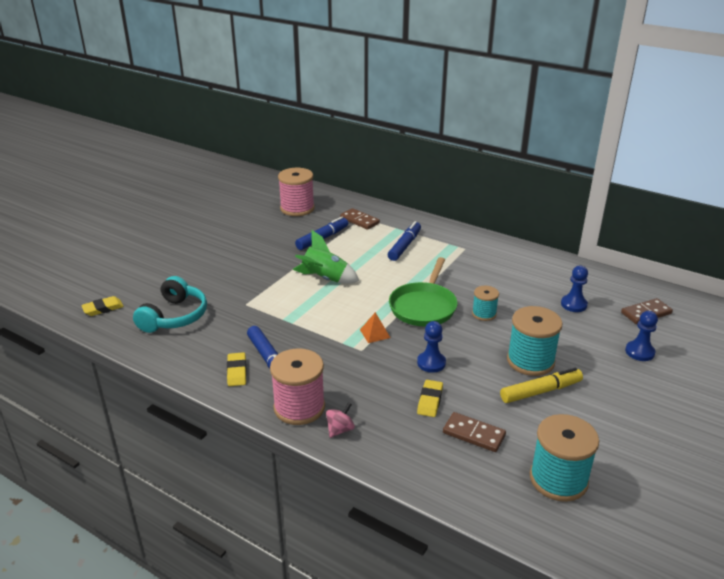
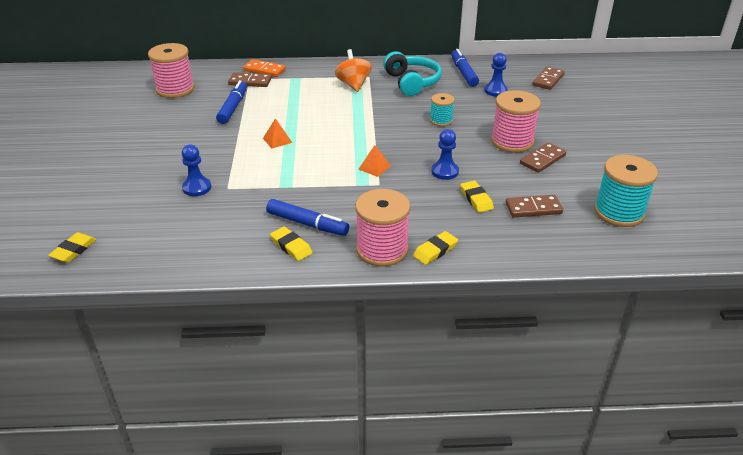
camera: 35 degrees left, 5 degrees up
turquoise headphones [133,276,207,333] -> turquoise headphones moved to [383,52,442,96]
green rocket [293,230,359,284] -> orange pyramid [263,118,292,148]
pink spinning top [326,402,355,438] -> yellow eraser [413,231,458,265]
blue marker [388,221,421,261] -> blue marker moved to [451,49,479,87]
green pan [389,257,458,326] -> none
yellow marker [500,368,583,403] -> brown domino [520,142,566,173]
turquoise spool [507,306,563,376] -> pink spool [491,90,541,153]
blue pawn [625,311,658,361] -> blue pawn moved to [182,145,211,196]
none -> orange domino [243,59,286,77]
none -> orange spinning top [335,49,372,92]

